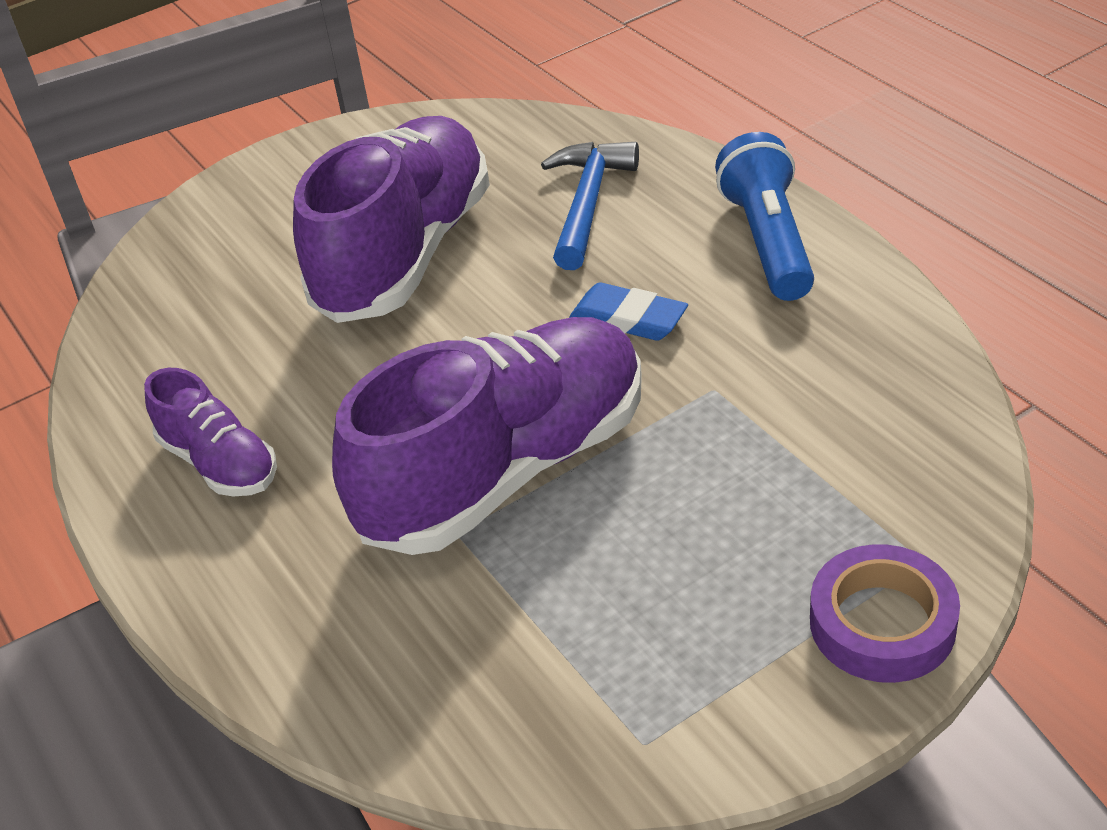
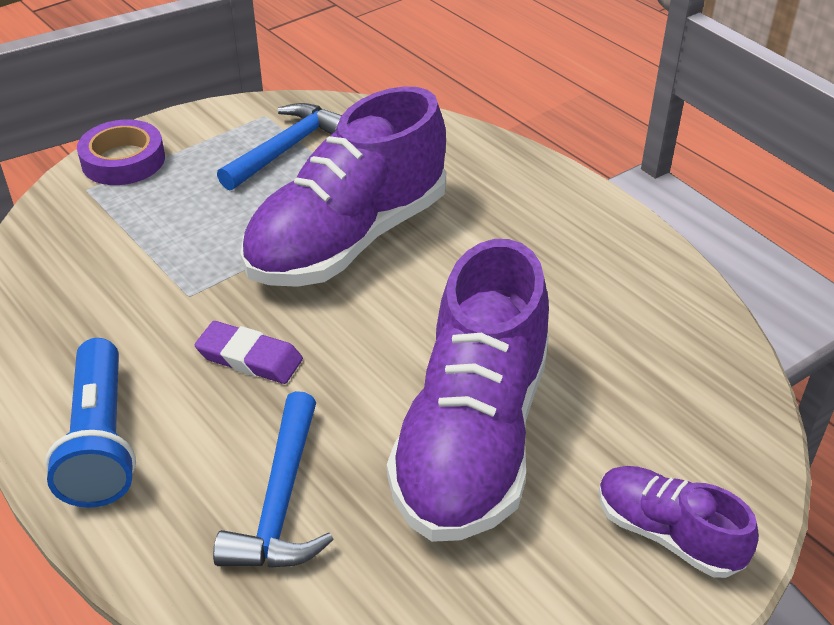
camera: 170 degrees right, 0 degrees up
purple shoe [144,368,277,496] -> purple shoe moved to [599,466,759,578]
blue eraser [569,282,688,341] -> purple eraser [195,321,303,384]
none -> blue hammer [217,103,342,190]

